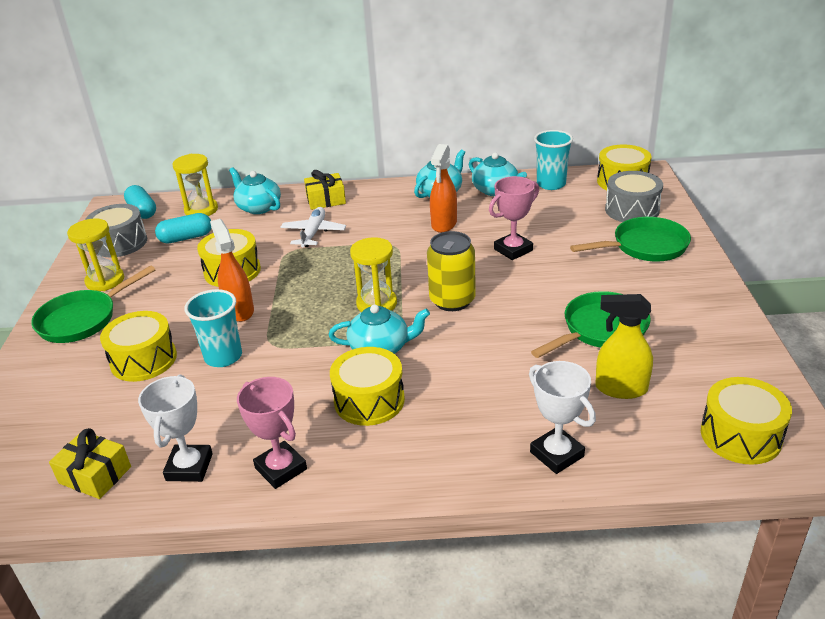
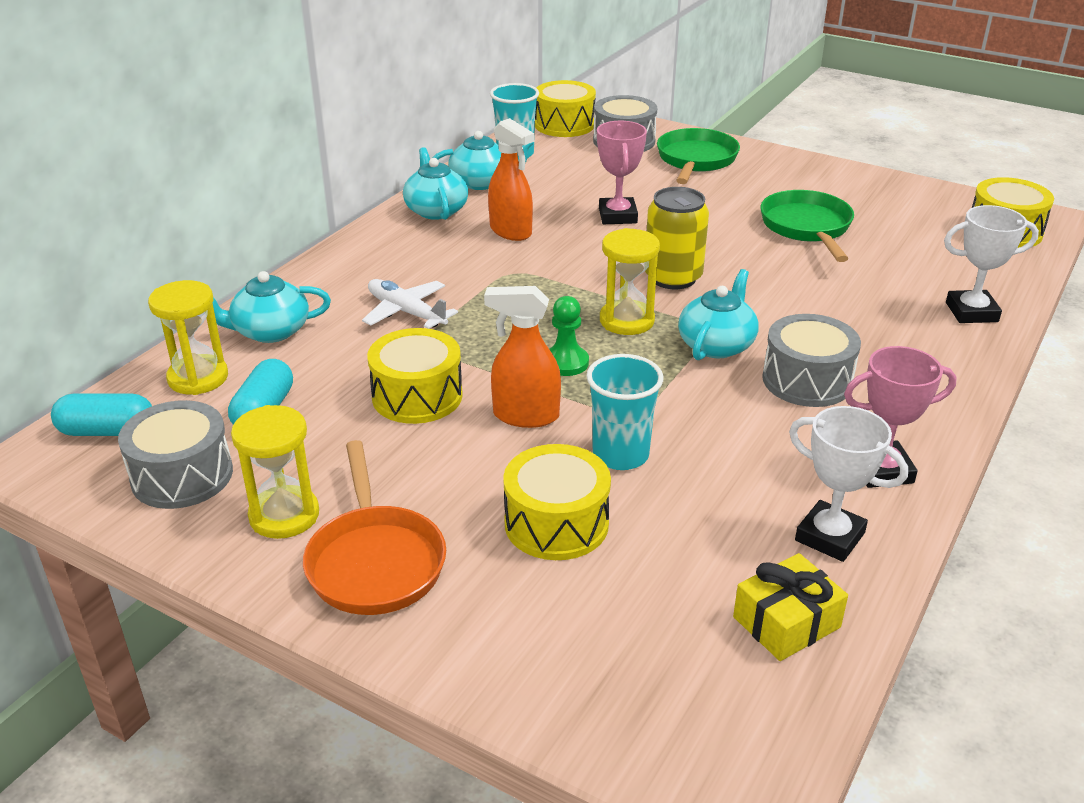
camera: 60 degrees left, 0 degrees up
green pan [31,265,155,343] -> orange pan [303,440,446,615]
yellow gift [304,170,346,210] -> none
yellow drum [330,347,405,426] -> grey drum [762,314,861,407]
yellow spray bottle [595,294,653,399] -> none
none -> green pawn [549,296,589,376]

